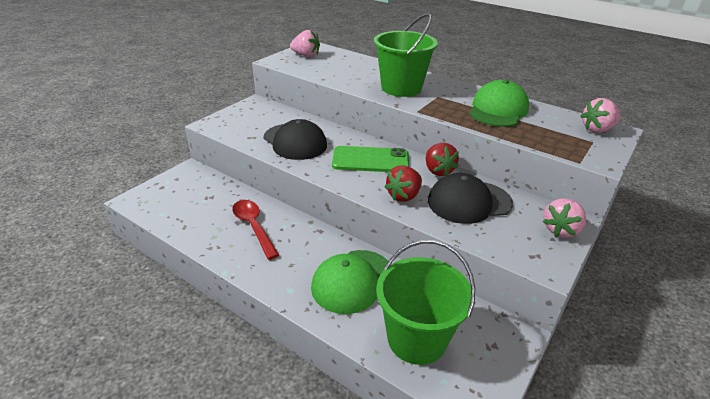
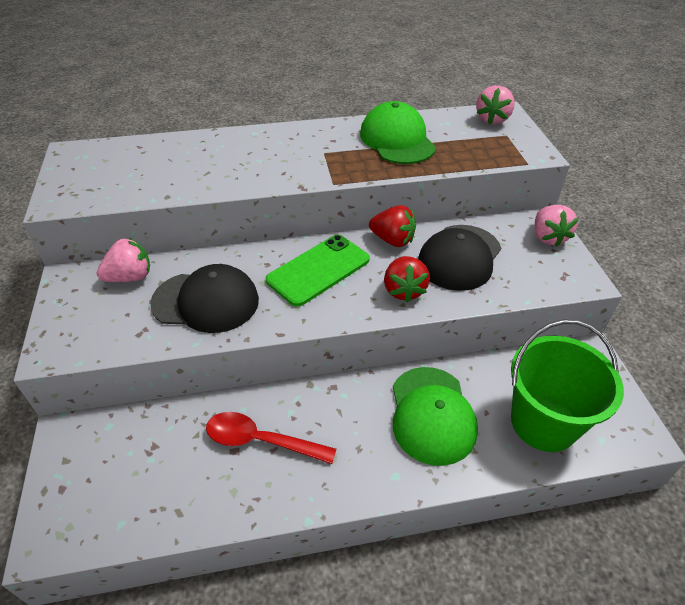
camera: 45 degrees left, 10 degrees up
pink strawberry [290,30,320,57] -> pink strawberry moved to [97,238,150,282]
green bucket [374,13,438,97] -> none

